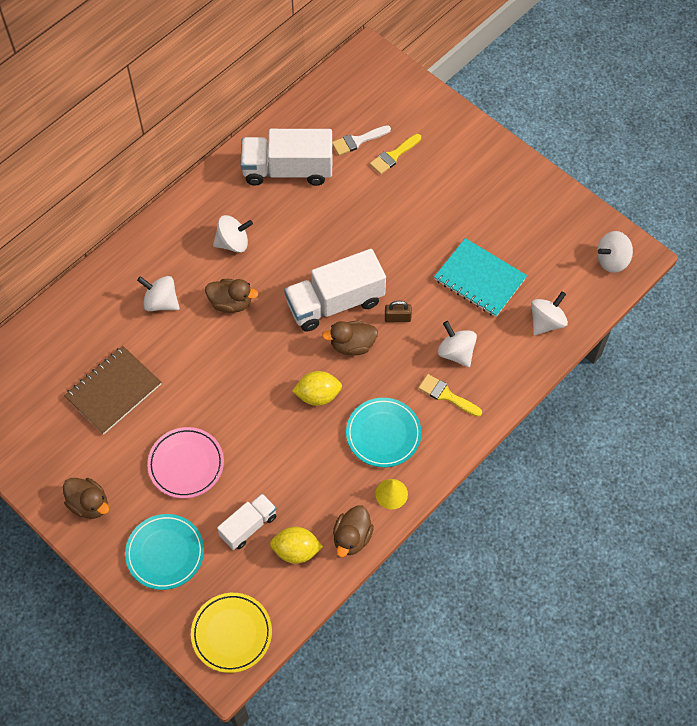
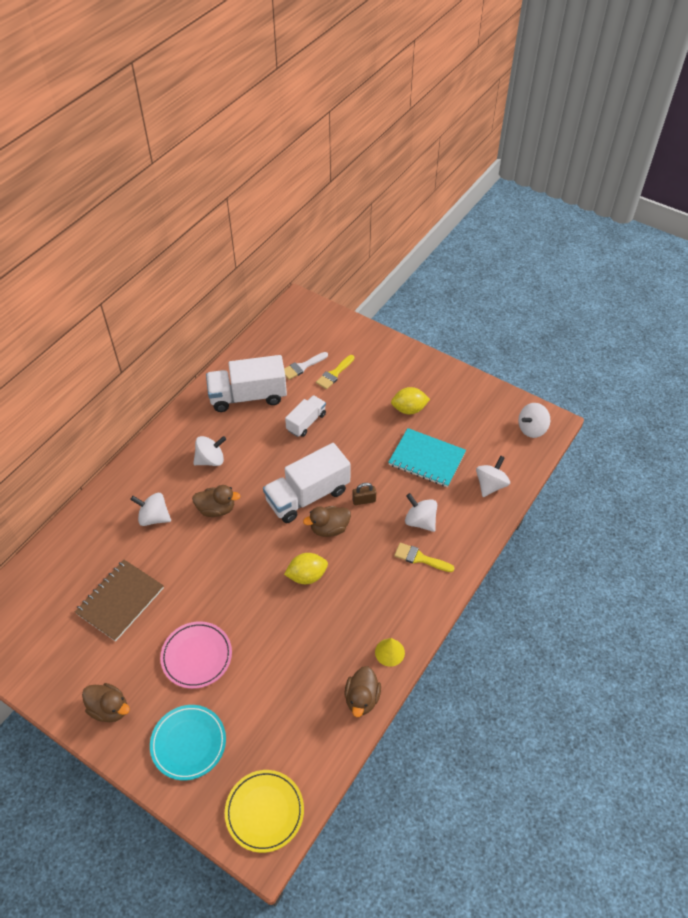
camera: 10 degrees left, 10 degrees down
white truck [217,493,277,550] -> white truck moved to [285,395,326,437]
yellow lemon [270,527,323,564] -> yellow lemon moved to [391,387,430,415]
turquoise plate [346,398,421,467] -> none

